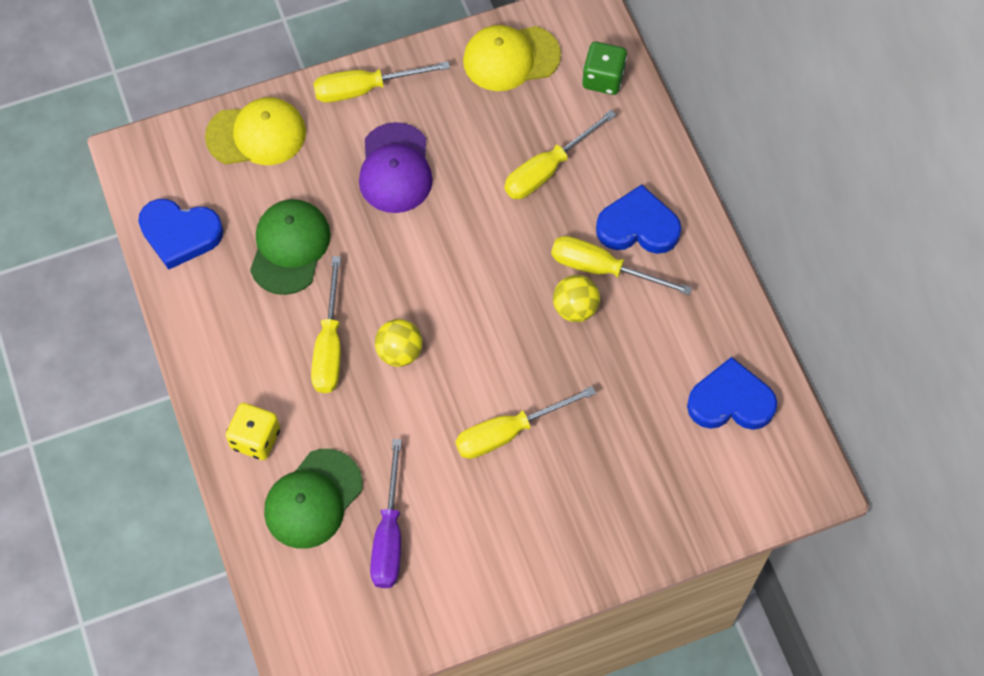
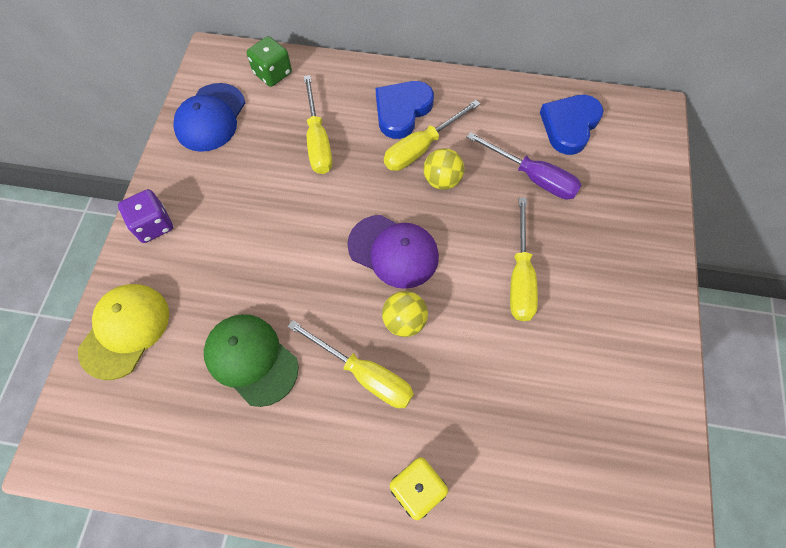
camera: 60 degrees left, 0 degrees up
blue heart [138,199,223,270] -> none
green cap [264,449,363,549] -> none
yellow screwdriver [313,61,450,103] -> purple dice [118,189,173,243]
purple cap [359,122,433,213] -> purple cap moved to [347,215,439,289]
purple screwdriver [370,439,402,588] -> purple screwdriver moved to [467,132,582,199]
yellow cap [463,25,561,91] -> blue cap [173,83,245,152]

